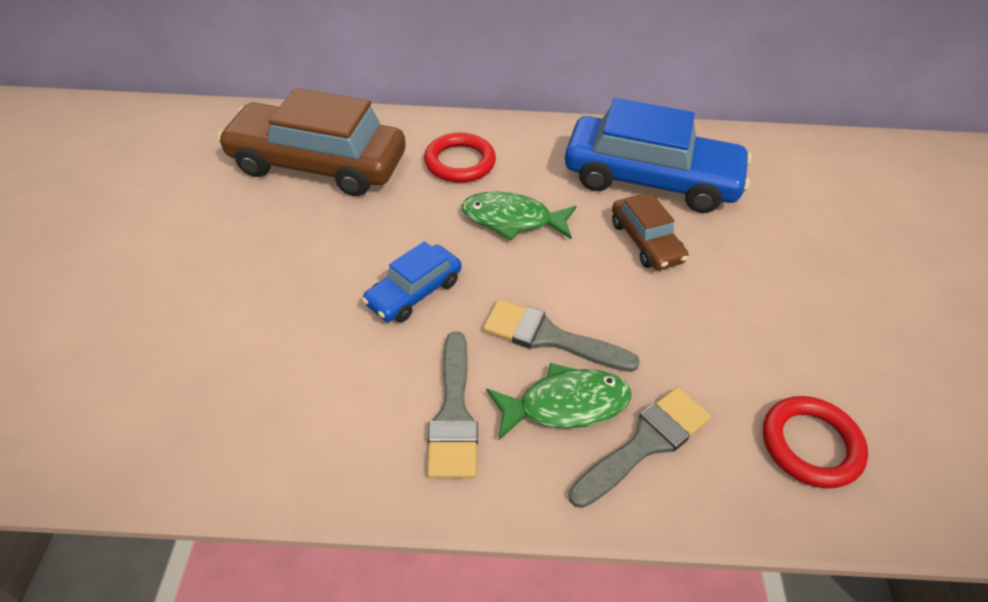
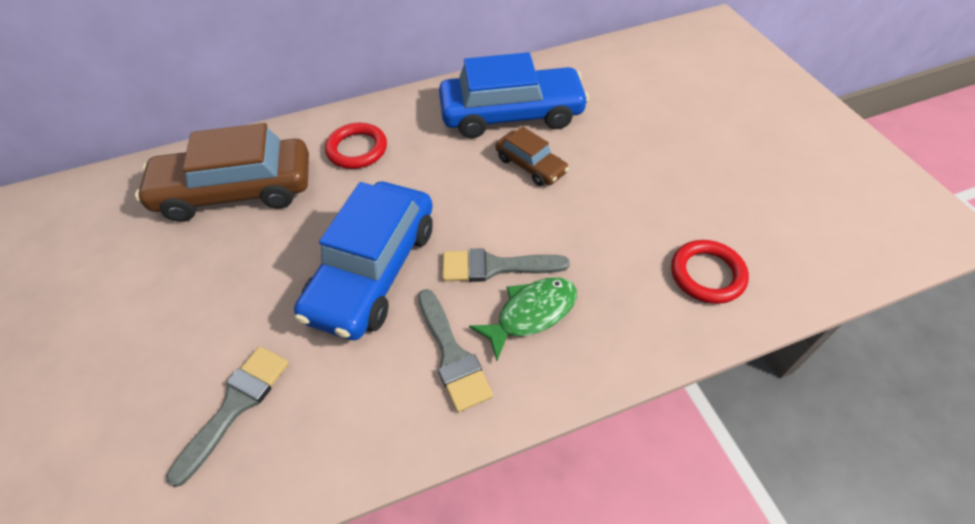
camera: 20 degrees left, 5 degrees up
blue car [362,241,462,322] -> blue car [294,182,433,340], size x1.99
green fish [462,192,576,240] -> none
grey brush [568,387,711,508] -> grey brush moved to [166,346,289,487]

